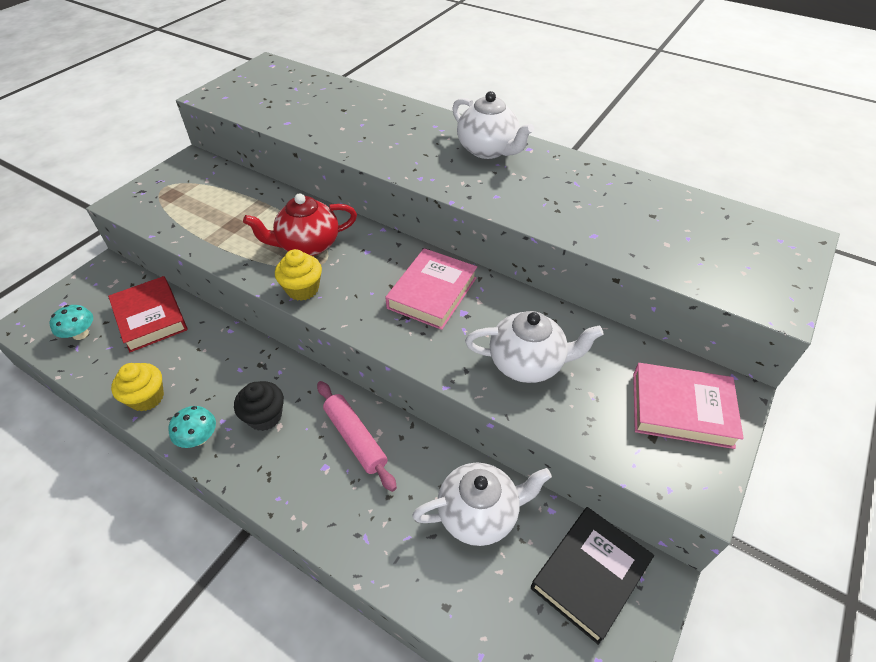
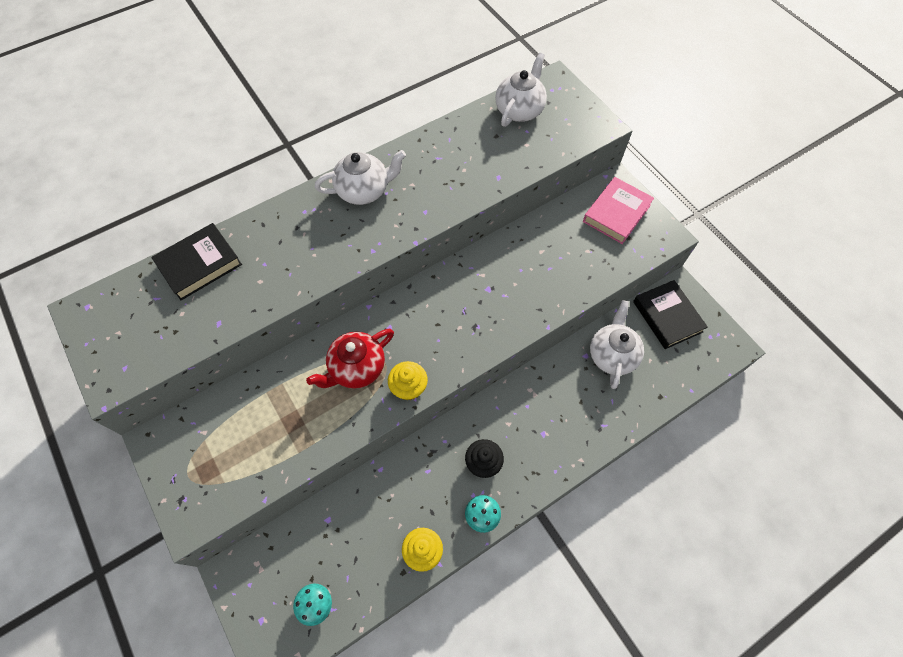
camera: 65 degrees left, 15 degrees up
red book [108,276,188,352] -> none
red teapot [243,193,357,256] -> red teapot turned 45 degrees clockwise [306,329,394,388]
pink rolling pin [317,381,397,492] -> none
pink book [385,248,477,330] -> none
white teapot [465,311,604,383] -> white teapot moved to [495,53,547,127]
none -> black book [151,223,242,300]

